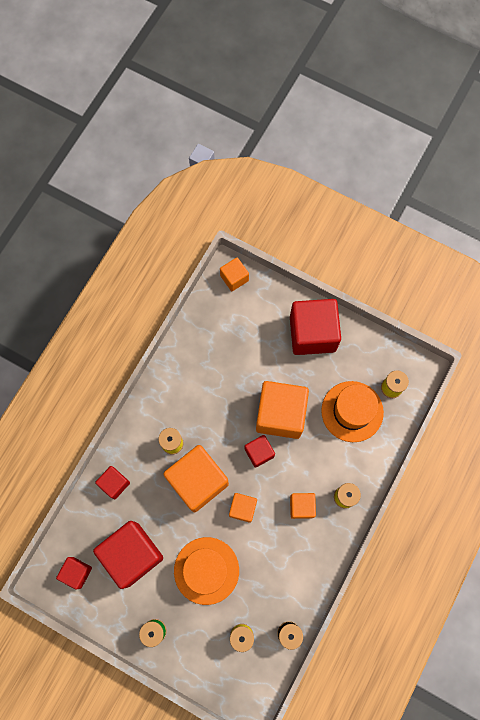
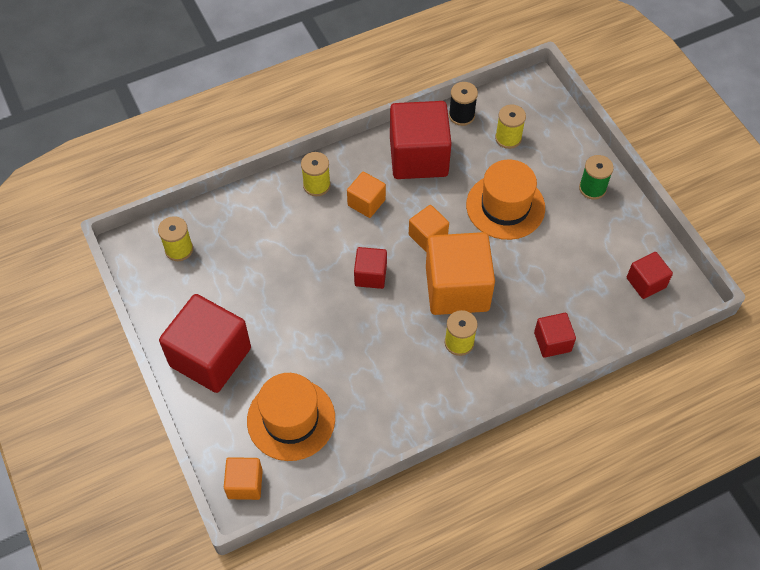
camera: 145 degrees left, 15 degrees down
red cube [93,521,163,589] -> red cube moved to [390,101,452,179]
orange cube [256,381,309,439] -> none
orange hat [321,381,384,442] -> orange hat moved to [247,373,335,461]

